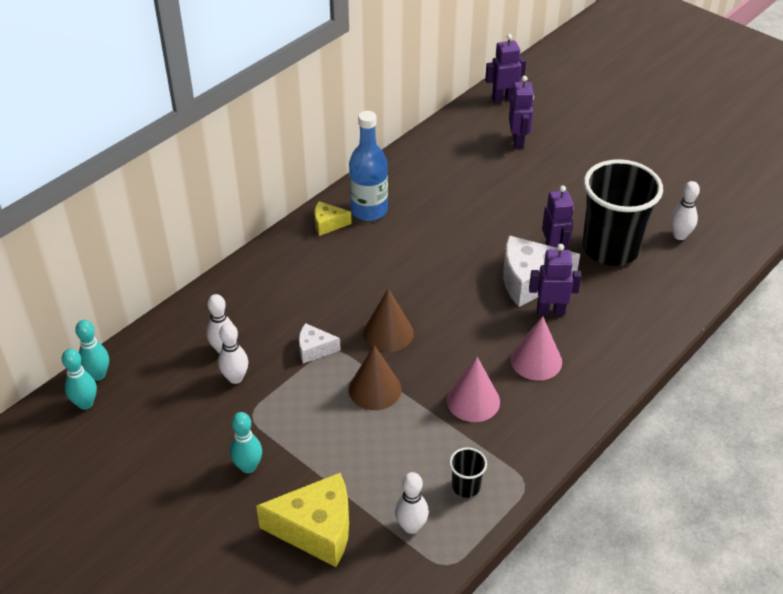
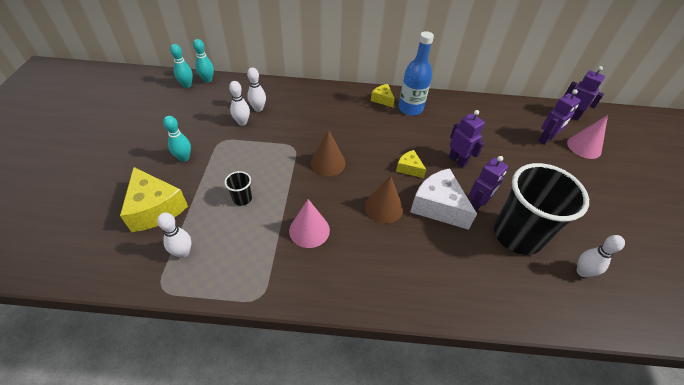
camera: 50 degrees right, 5 degrees up
white cheese [299,323,341,363] -> none
brown cone [349,345,401,410] -> brown cone moved to [365,176,403,224]
black cup [449,447,487,498] -> black cup moved to [224,171,252,206]
pink cone [510,316,562,381] -> pink cone moved to [567,115,608,159]
purple robot [529,244,581,315] -> purple robot moved to [448,110,485,168]
none -> yellow cheese [396,150,426,178]

